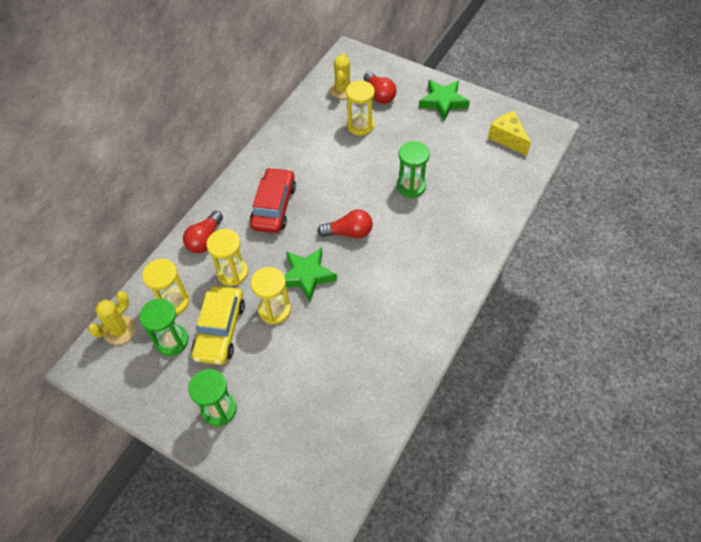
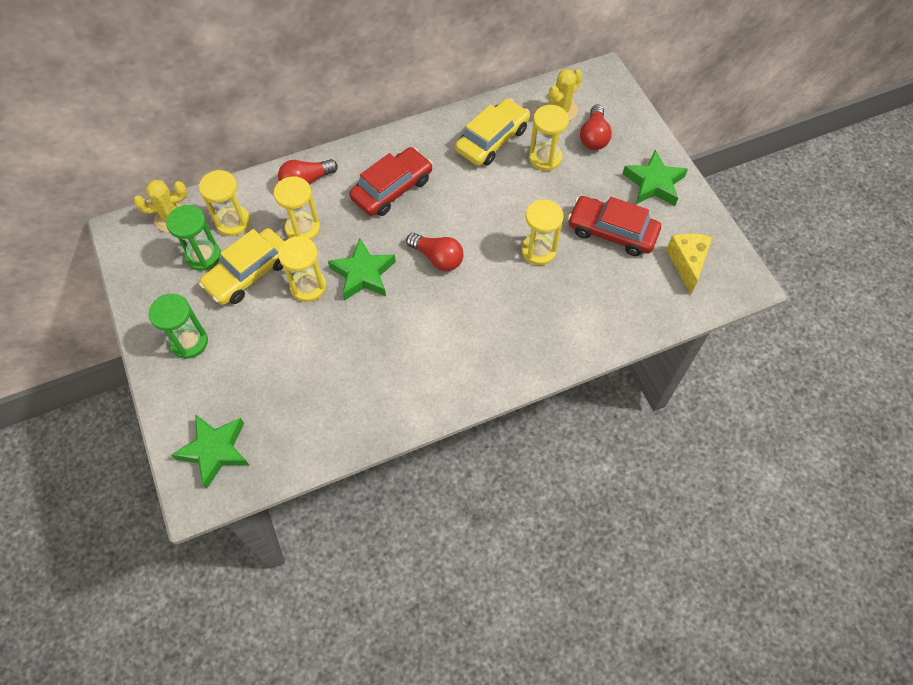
camera: 35 degrees right, 5 degrees up
green hourglass [397,141,430,198] -> yellow hourglass [521,199,563,265]
none -> green star [171,414,249,489]
none -> yellow car [455,99,530,166]
none -> red car [568,196,661,256]

